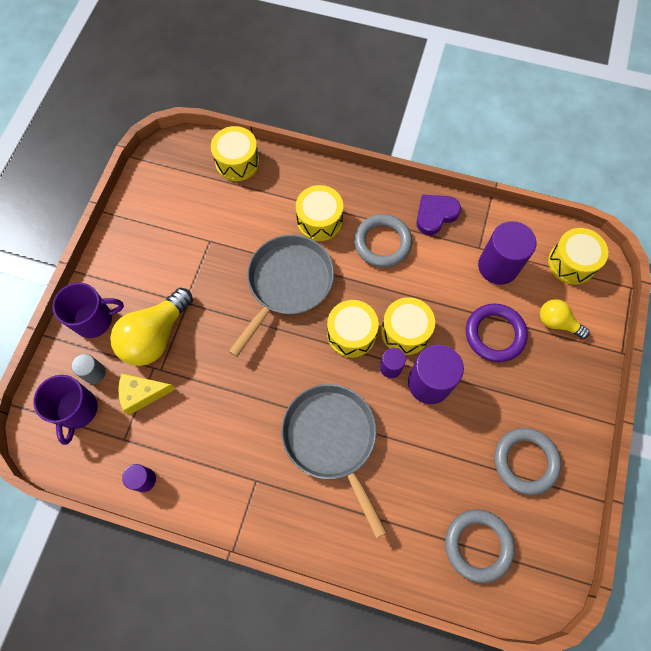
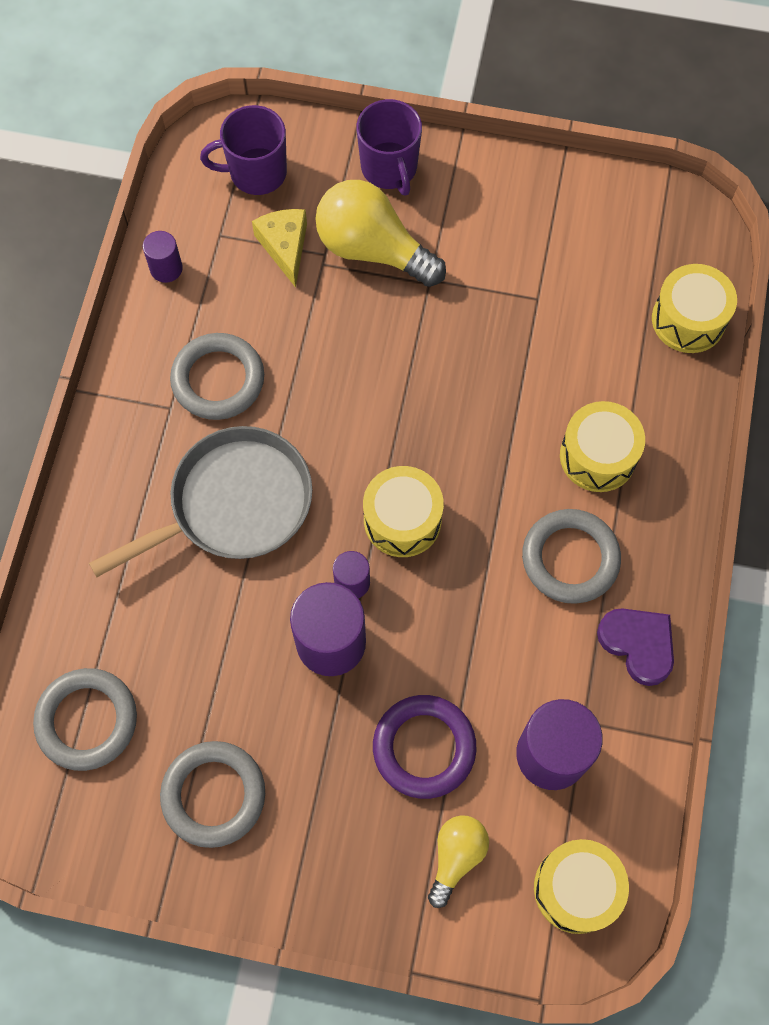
camera: 85 degrees right, 0 degrees up
grey cylinder [71,354,106,384] -> none
grey pan [228,235,334,357] -> none
yellow drum [381,297,435,355] -> none
none -> grey ring [170,333,264,420]

